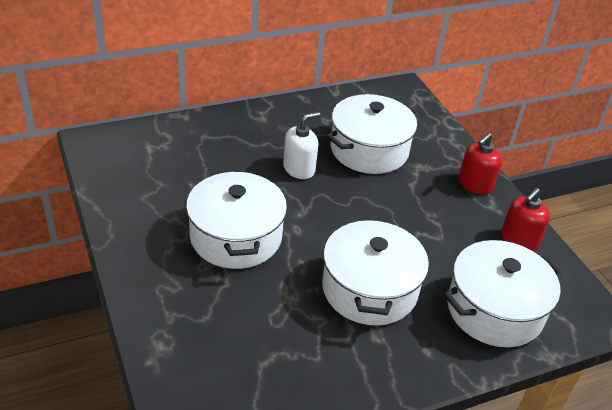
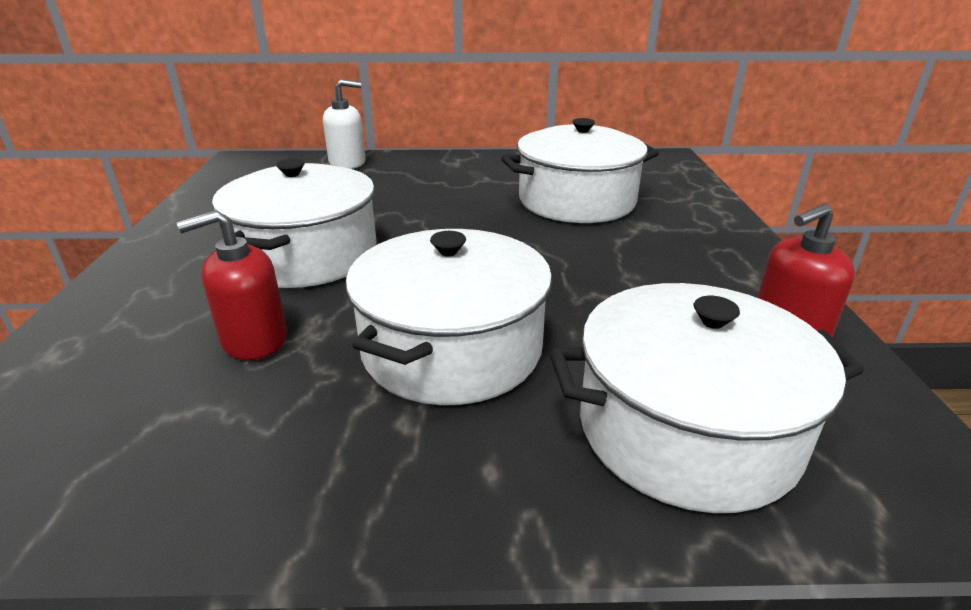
camera: 25 degrees right, 10 degrees down
white soap dispenser [283,112,320,179] -> white soap dispenser moved to [323,79,365,169]
red soap dispenser [459,133,502,195] -> red soap dispenser moved to [177,210,287,360]

